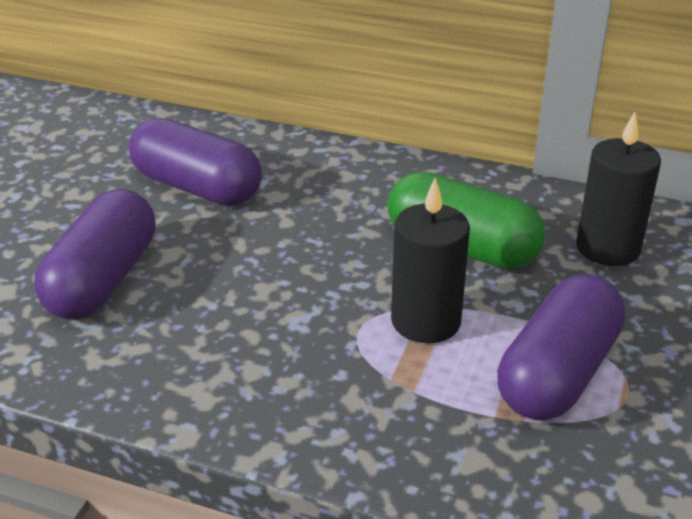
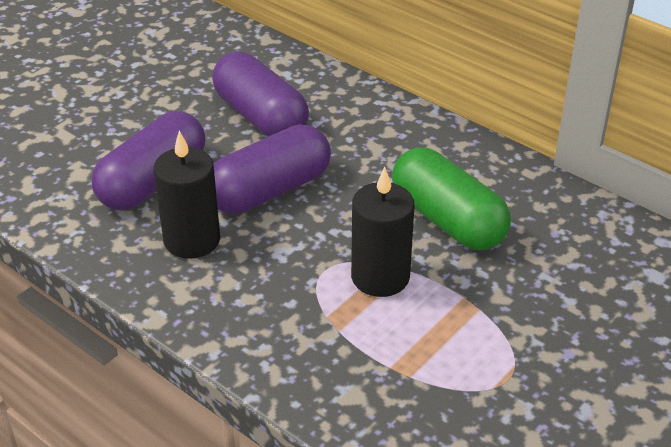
camera: 20 degrees right, 5 degrees up
purple capsule [497,274,626,421] -> purple capsule moved to [213,124,331,214]
black candle [576,112,661,266] -> black candle moved to [153,131,220,259]

